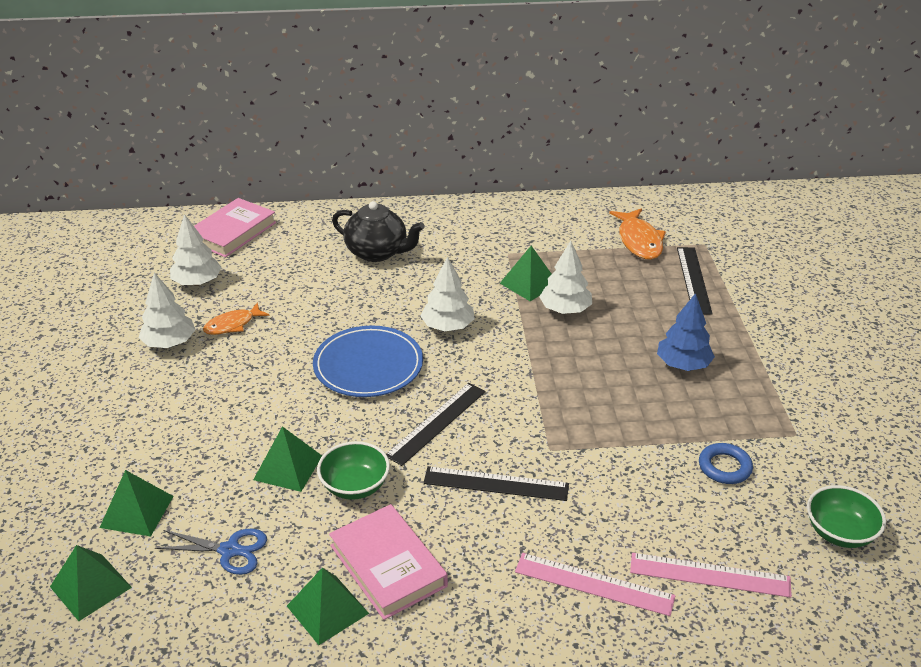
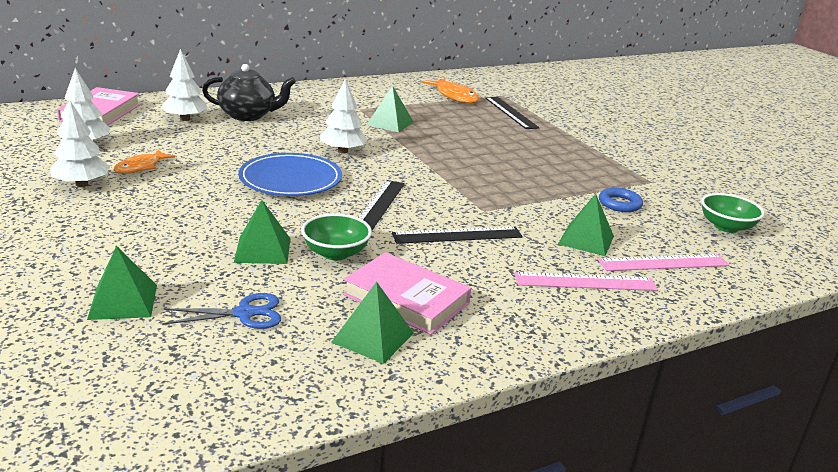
camera: 25 degrees left, 10 degrees down
green pyramid [50,545,132,621] -> green pyramid moved to [558,194,614,256]
white tree [540,241,592,314] -> white tree moved to [160,49,208,121]
blue tree [657,293,715,371] -> none

